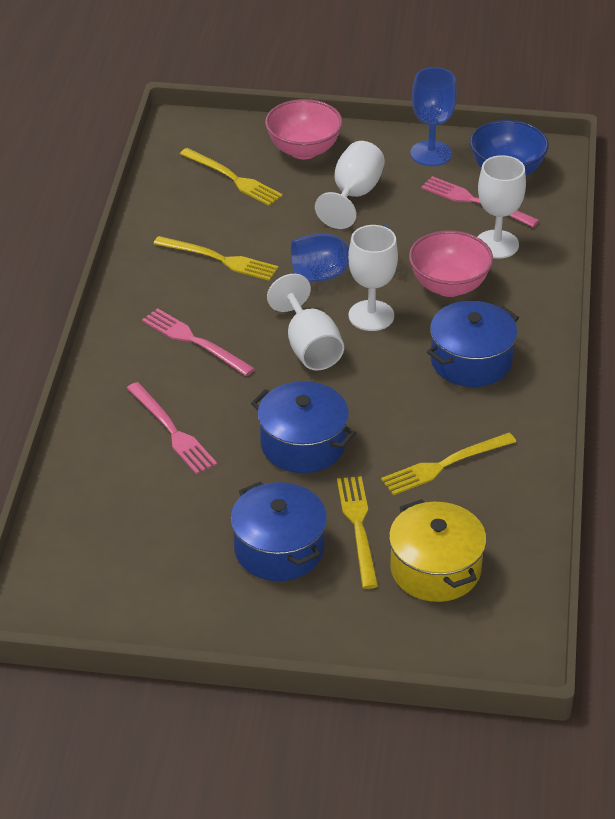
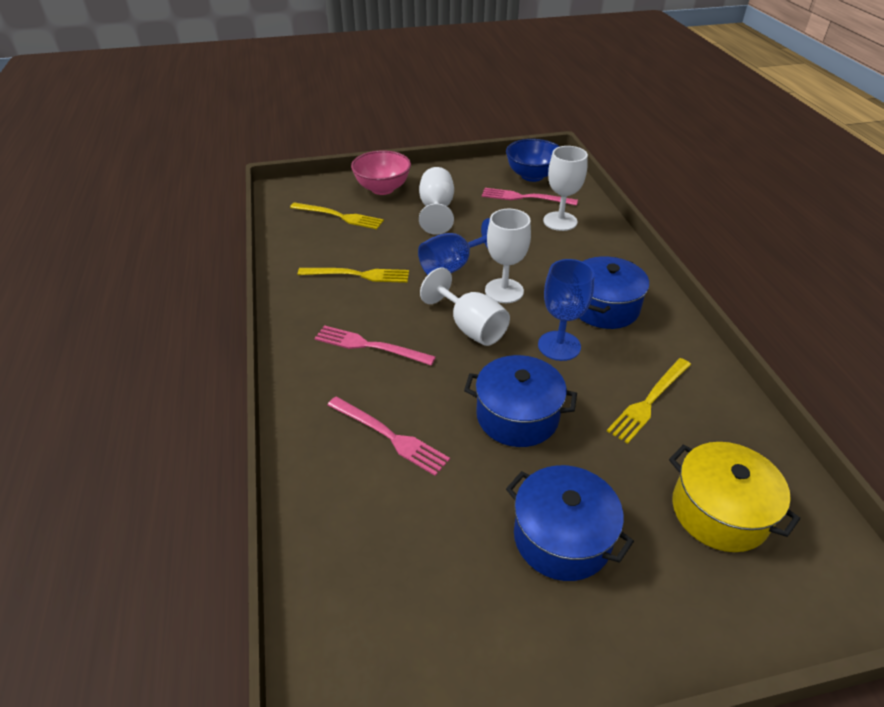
camera: 20 degrees left, 0 degrees up
yellow fork [337,476,378,589] -> none
pink bowl [409,230,493,297] -> none
blue goblet [410,67,457,166] -> blue goblet moved to [538,259,594,361]

